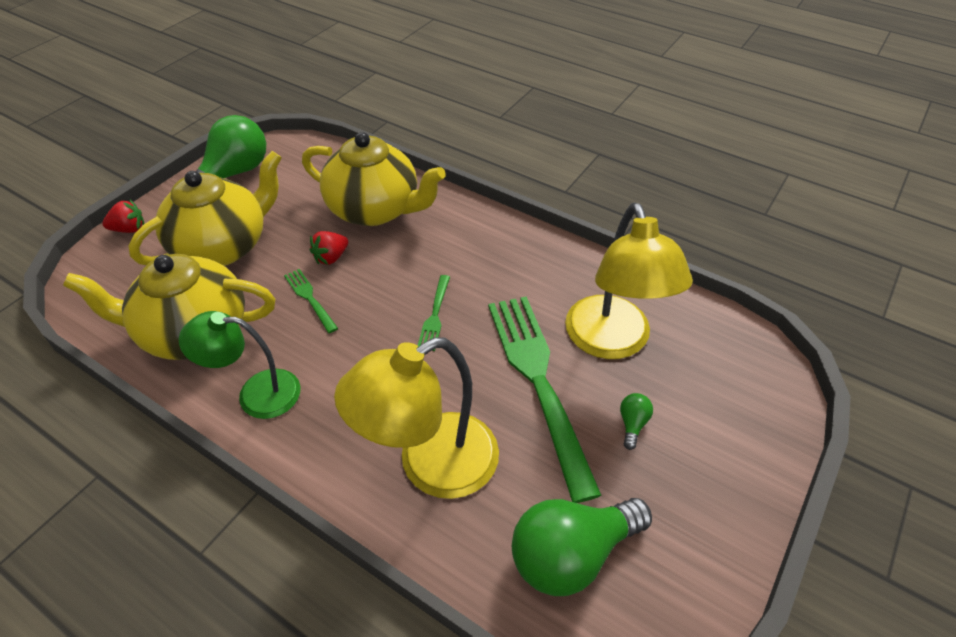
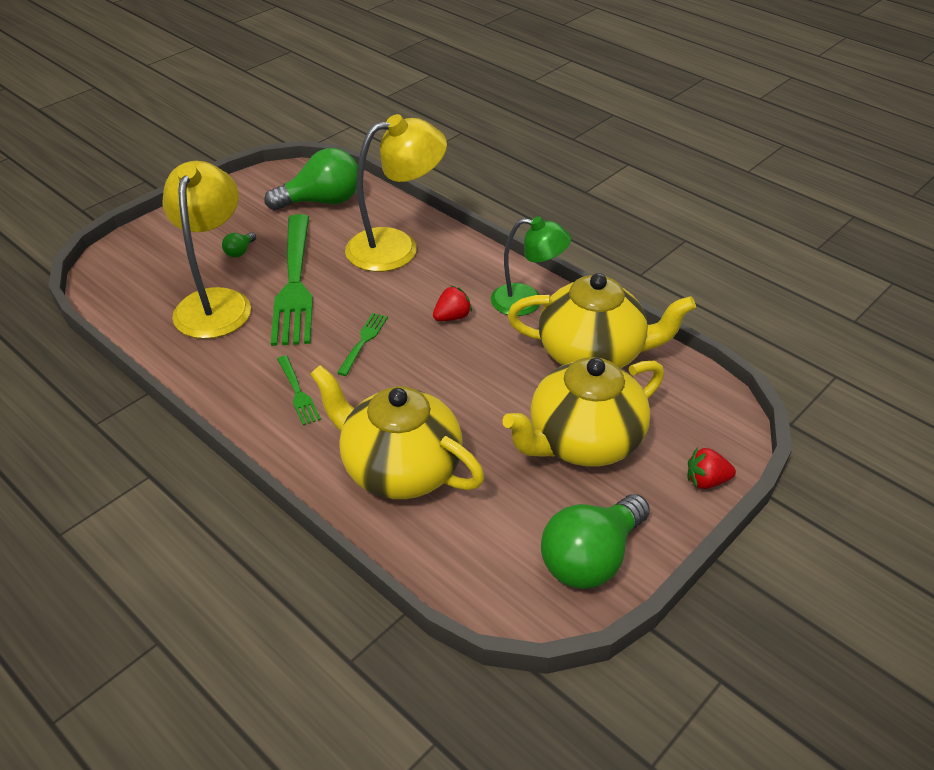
camera: 170 degrees left, 5 degrees down
green fork [284,269,338,333] -> green fork moved to [277,355,321,425]
red strawberry [310,231,348,265] -> red strawberry moved to [433,286,472,321]

